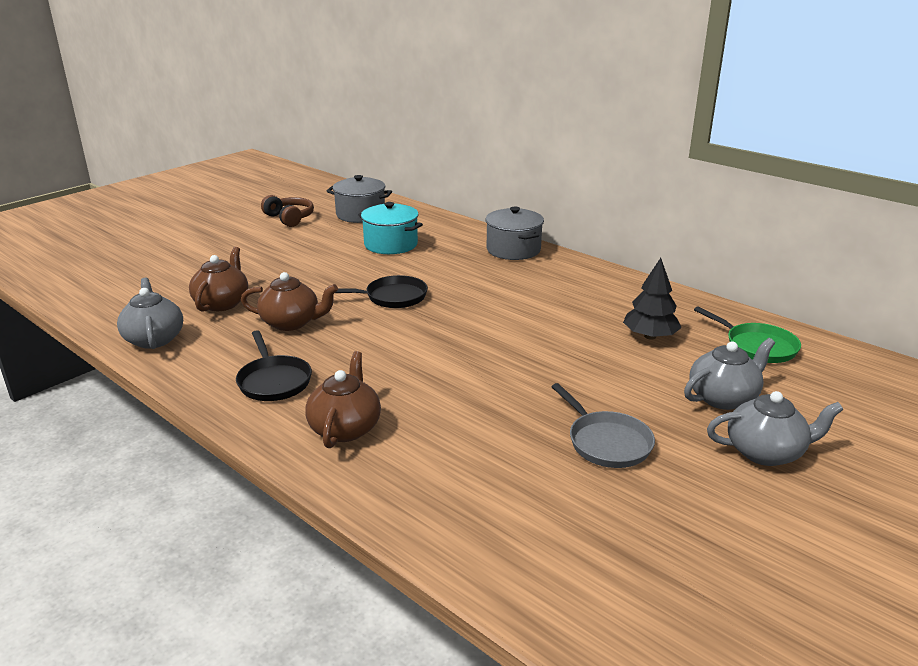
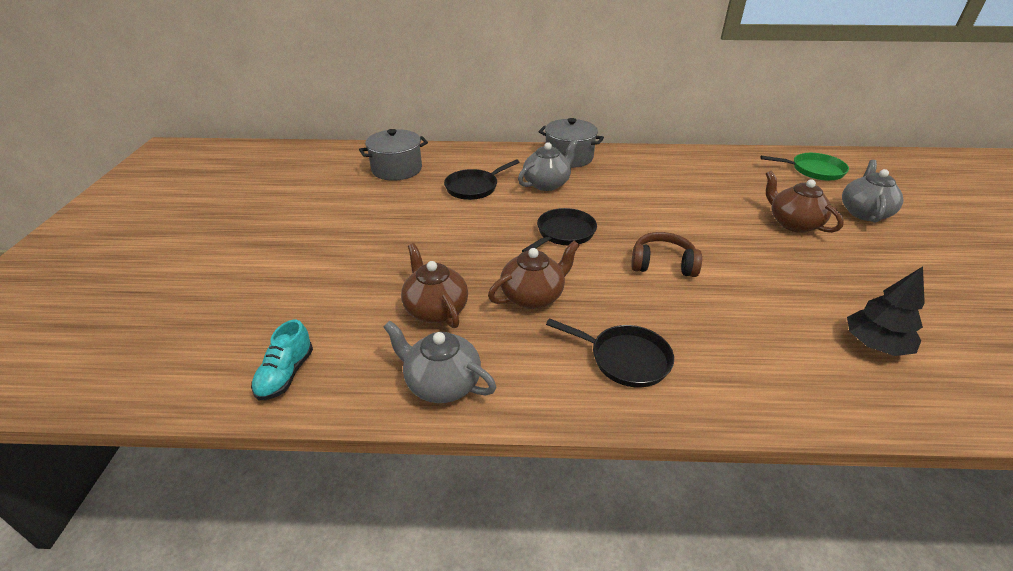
camera: 40 degrees left, 10 degrees up
brown headphones [261,195,314,227] -> brown headphones moved to [631,232,702,277]
brown teapot [305,351,381,448] -> brown teapot moved to [766,171,844,233]
turquoise pot [358,202,423,254] -> black pan [444,159,519,200]
grey pan [551,383,655,468] -> none
black tree [623,258,682,340] -> black tree moved to [847,267,925,356]
grey teapot [707,391,844,466] -> grey teapot moved to [518,139,578,191]
none -> turquoise shoe [251,320,313,400]

